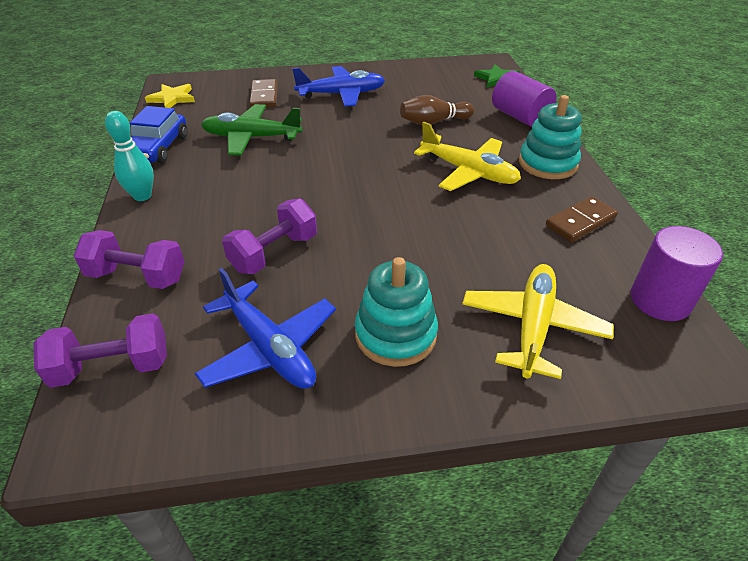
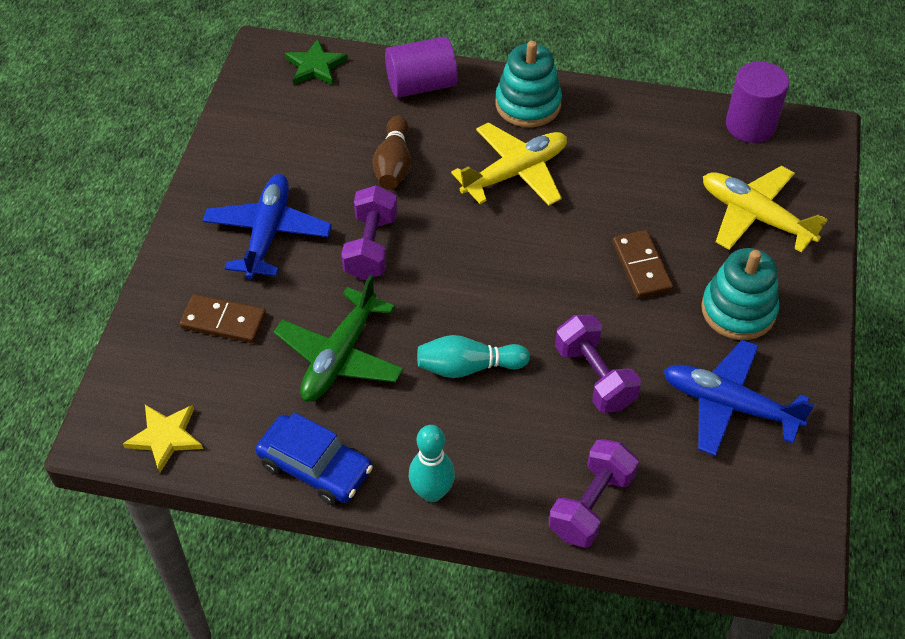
camera: 70 degrees left, 10 degrees up
purple dumbbell [33,313,167,388] -> purple dumbbell moved to [341,185,397,280]
blue plane [194,268,336,389] -> blue plane turned 135 degrees counterclockwise [663,340,815,456]
brown domino [546,196,618,242] -> brown domino moved to [612,230,674,298]
none -> turquoise bowling pin [417,335,530,378]

